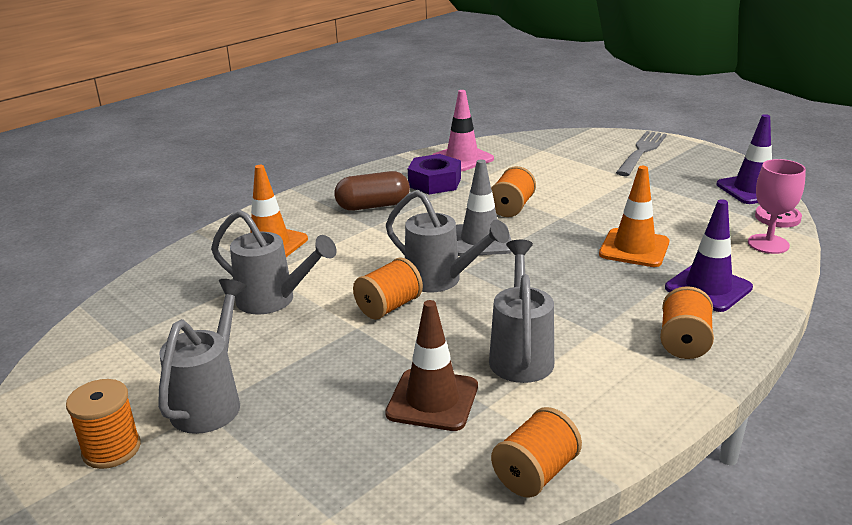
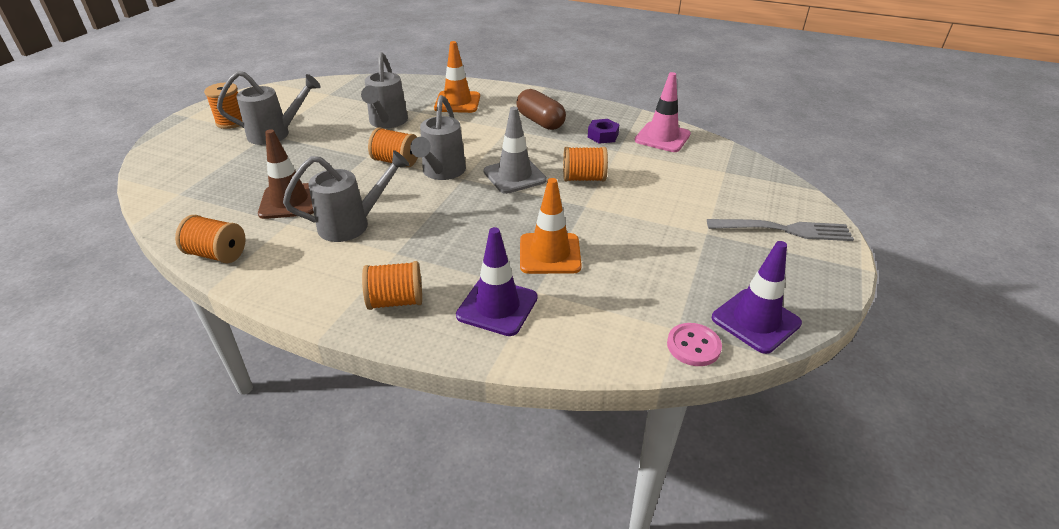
camera: 65 degrees right, 10 degrees up
purple nut [408,154,461,194] -> purple nut [588,119,620,144], size x0.65
pink goblet [748,159,806,254] -> none

